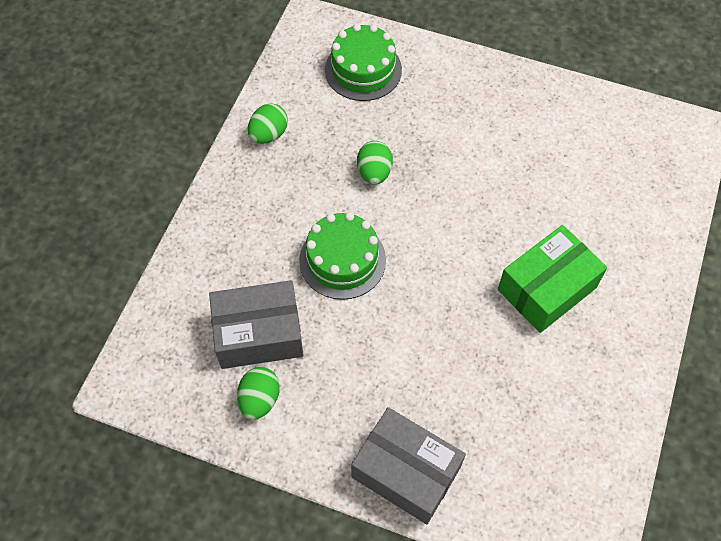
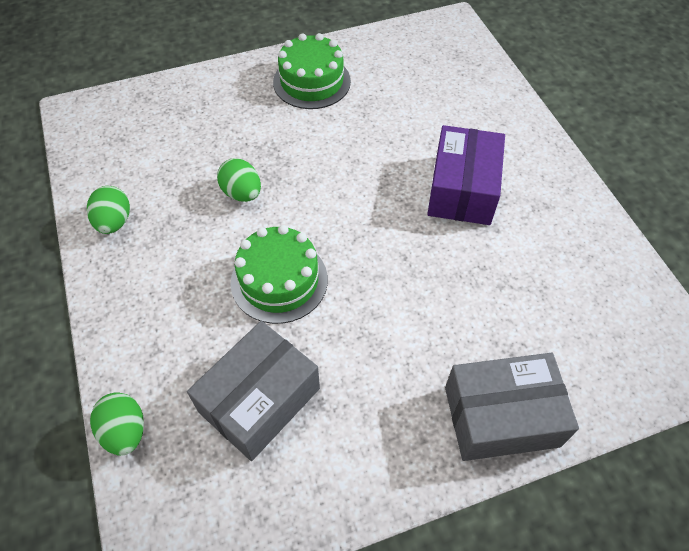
camera: 40 degrees left, 5 degrees down
green egg [237,367,280,420] -> green egg moved to [90,392,144,456]
green cake [325,24,402,101] -> green cake moved to [273,33,351,109]
green box [498,225,607,333] -> purple box [427,125,505,225]

